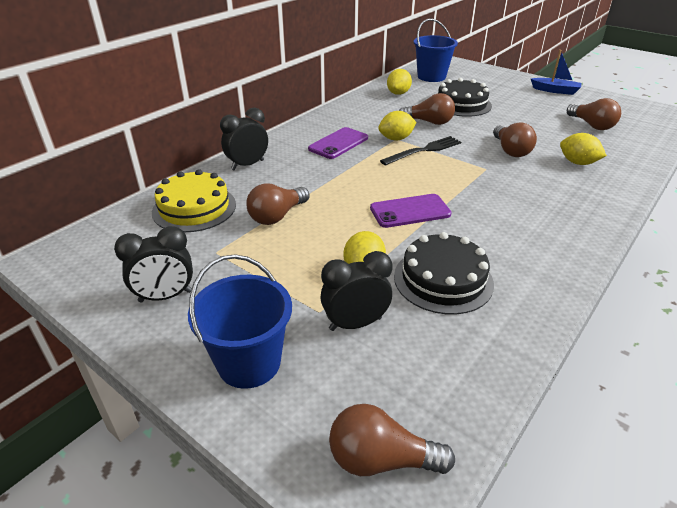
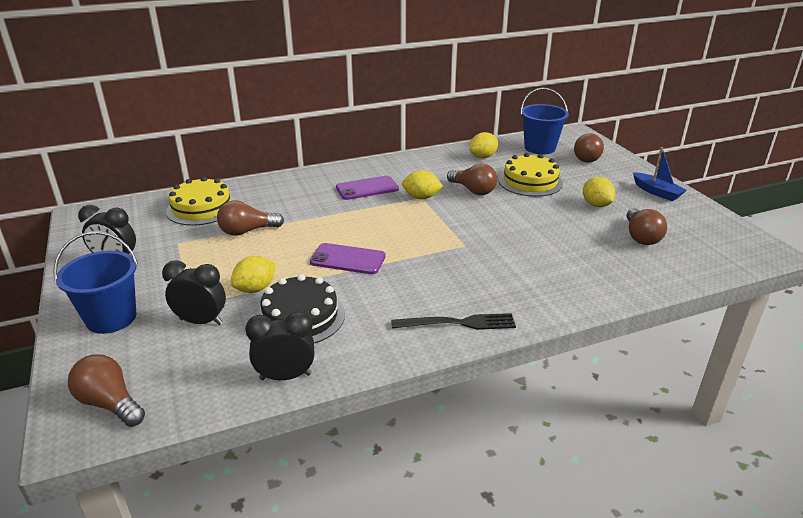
camera: 30 degrees right, 5 degrees down
black clock [220,108,268,170] -> black clock moved to [245,311,314,380]
black fork [380,136,461,166] -> black fork moved to [391,313,516,330]
black cake [438,78,492,117] -> yellow cake [499,153,563,197]
brown light bulb [493,123,537,157] -> brown light bulb moved to [574,133,604,162]
yellow lemon [560,133,607,165] -> yellow lemon moved to [583,177,615,207]

